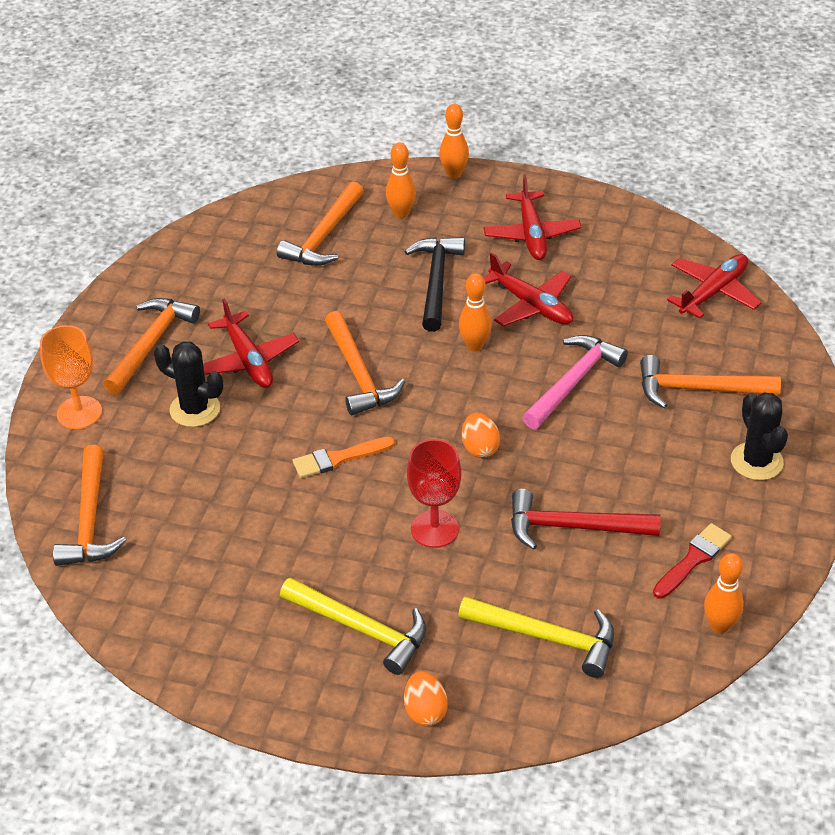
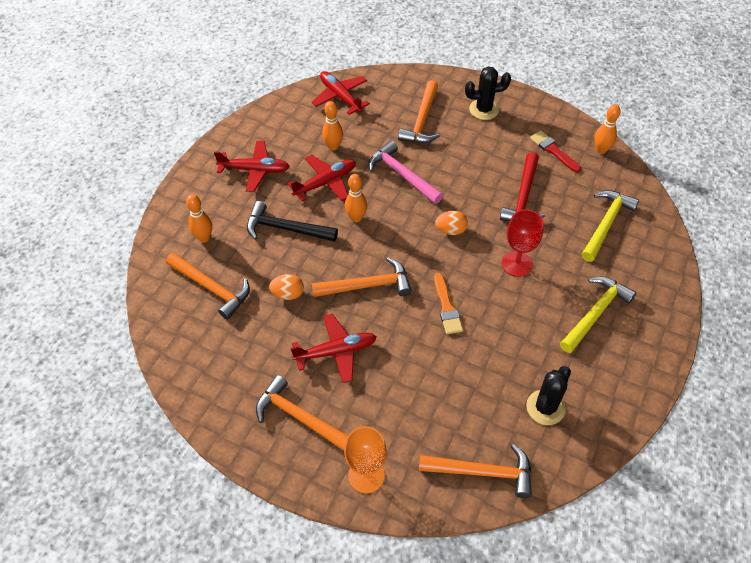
camera: 80 degrees left, 10 degrees up
black cactus [154,341,223,427] -> black cactus moved to [526,366,571,425]
orange egg [404,671,448,726] -> orange egg moved to [269,274,304,300]
orange bowling pin [439,104,469,179] -> orange bowling pin moved to [322,101,343,151]

